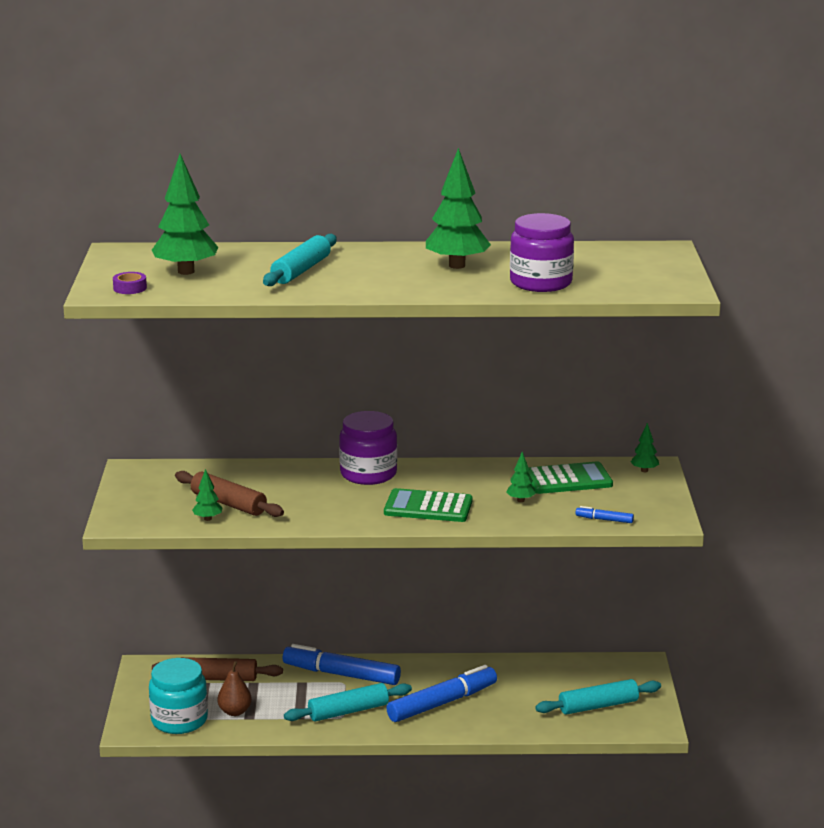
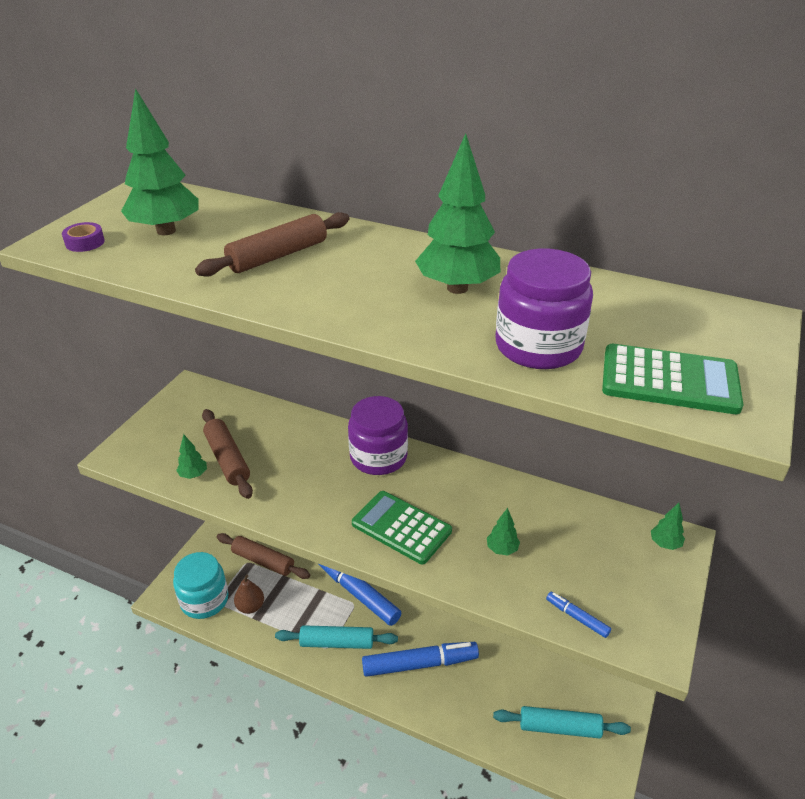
camera: 25 degrees right, 15 degrees up
turquoise rolling pin [263,234,337,286] -> brown rolling pin [195,212,349,277]
green calculator [528,461,613,494] -> green calculator moved to [602,344,743,414]

